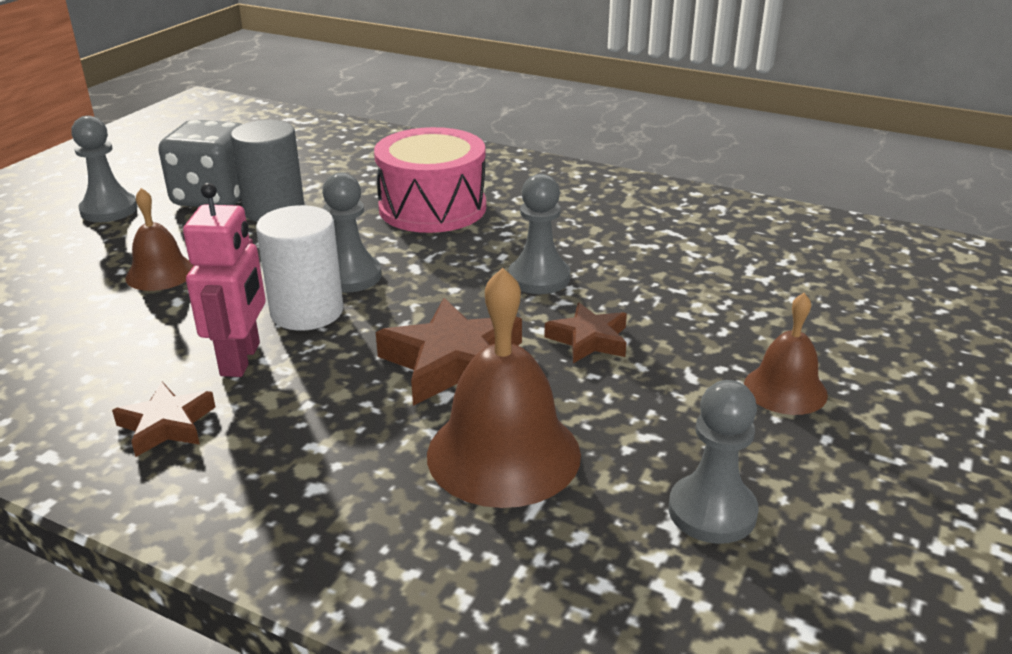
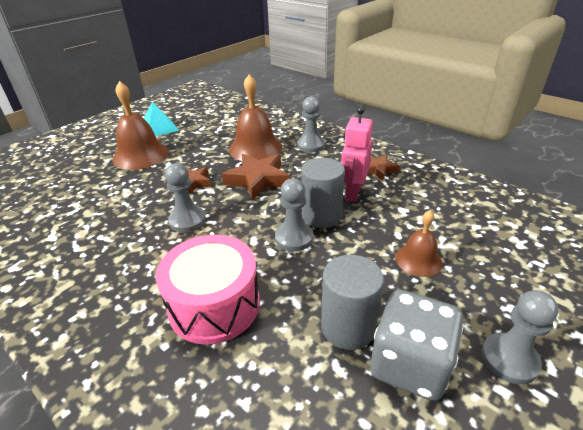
camera: 165 degrees left, 5 degrees up
white cylinder [256,205,344,330] -> grey cylinder [301,158,345,228]
grey pawn [669,380,759,544] -> grey pawn moved to [297,96,325,153]
brown bell [744,293,828,415] -> brown bell [112,81,169,170], size x1.73
none -> turquoise pyramid [144,102,179,136]

